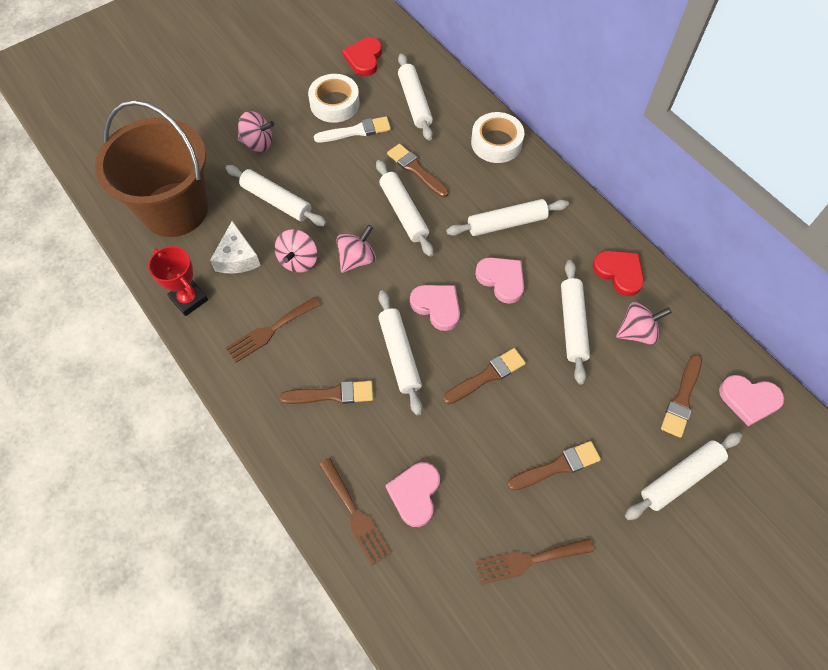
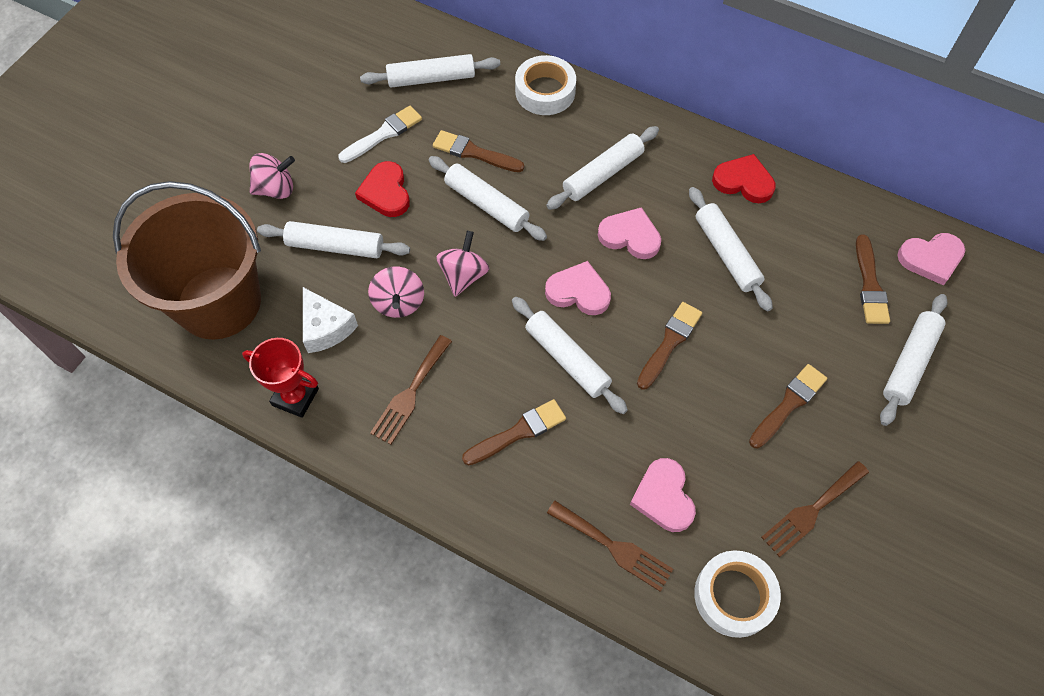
camera: 25 degrees left, 0 degrees up
white tape [308,74,360,123] -> white tape moved to [694,550,781,638]
red heart [342,37,382,76] -> red heart moved to [355,161,410,217]
white rolling pin [398,53,433,141] -> white rolling pin turned 60 degrees counterclockwise [360,54,500,88]
pink spinning top [616,302,672,345] -> none

